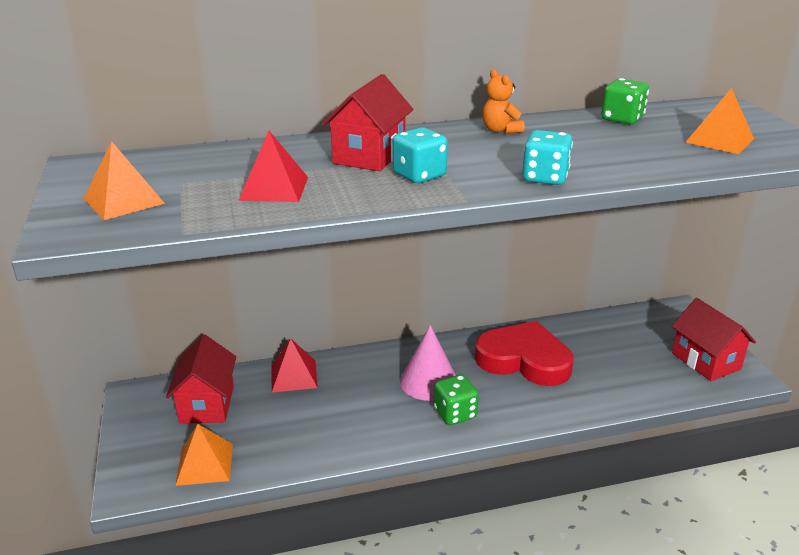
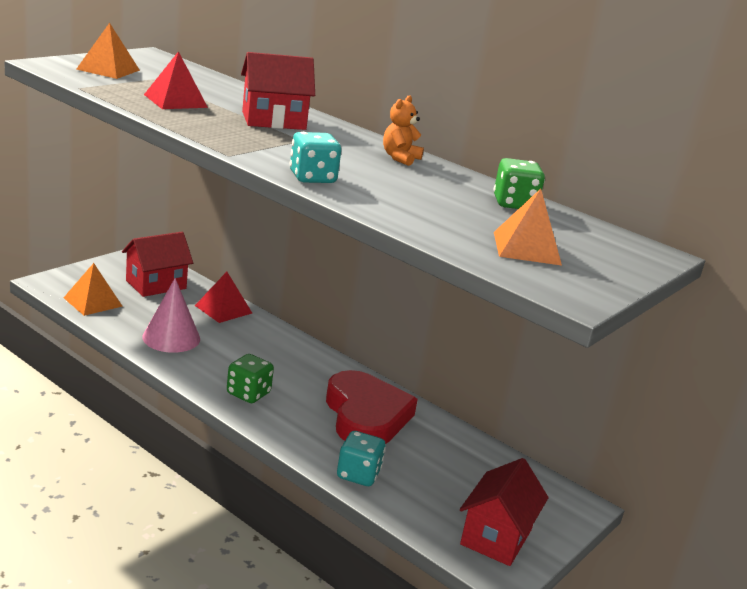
camera: 50 degrees right, 5 degrees down
turquoise dice [393,127,448,183] -> turquoise dice moved to [337,431,386,486]
pink cone [400,325,456,401] -> pink cone moved to [142,278,200,353]

